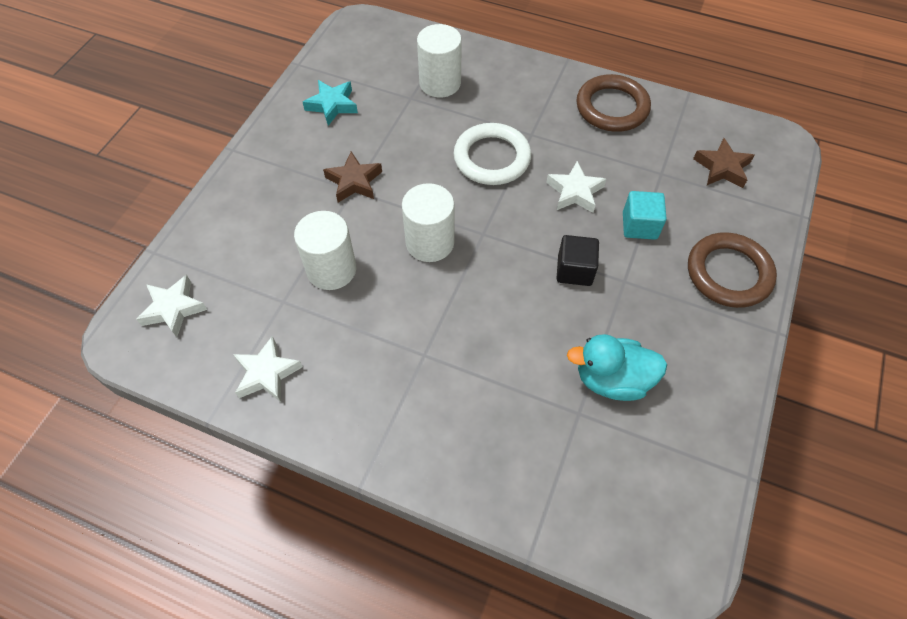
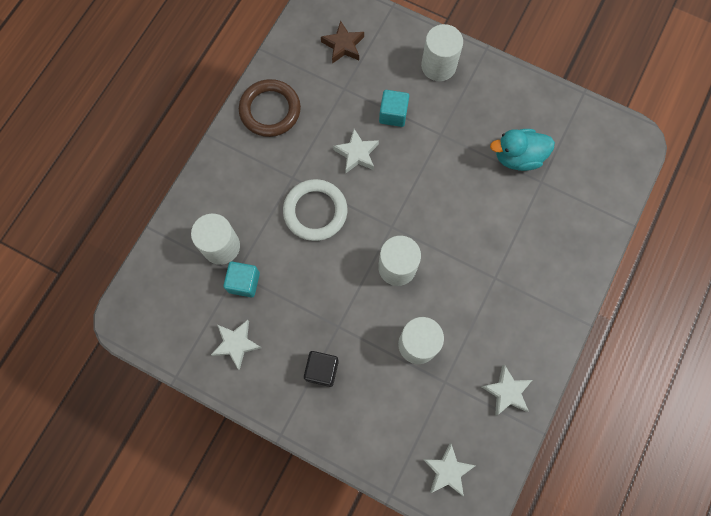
camera: 85 degrees left, 15 degrees up
turquoise star [303,80,358,126] -> white star [211,320,261,370]
brown star [323,152,382,203] -> none
black cube [556,235,599,286] -> black cube moved to [304,351,339,387]
turquoise duck [567,334,667,401] -> turquoise duck turned 75 degrees clockwise [490,129,555,171]
brown ring [688,232,777,308] -> white cylinder [421,24,463,81]
none -> turquoise cube [223,262,260,298]

